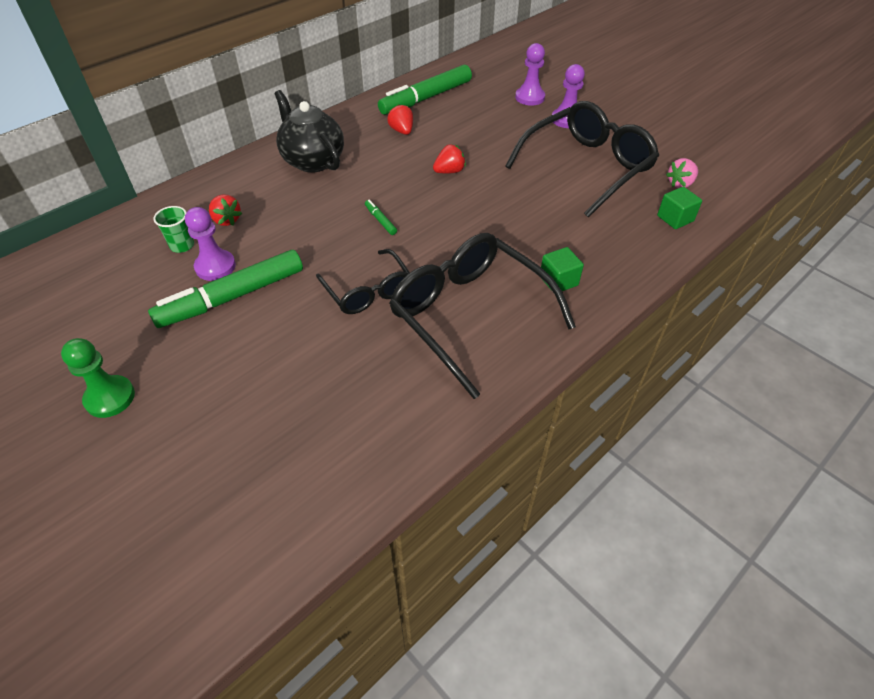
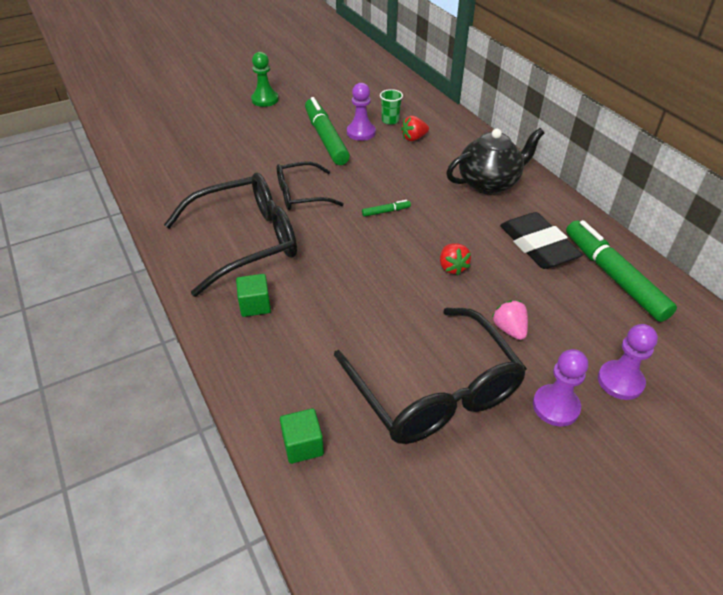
camera: 105 degrees right, 5 degrees down
red strawberry [387,104,413,135] -> black eraser [500,212,583,269]
pink strawberry [666,158,698,188] -> pink strawberry moved to [492,300,528,340]

